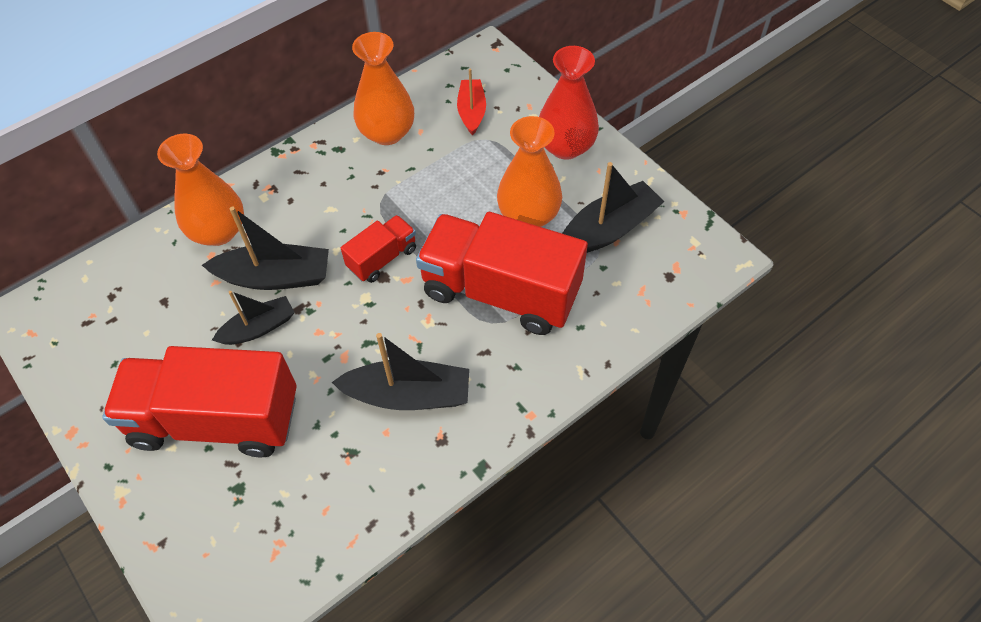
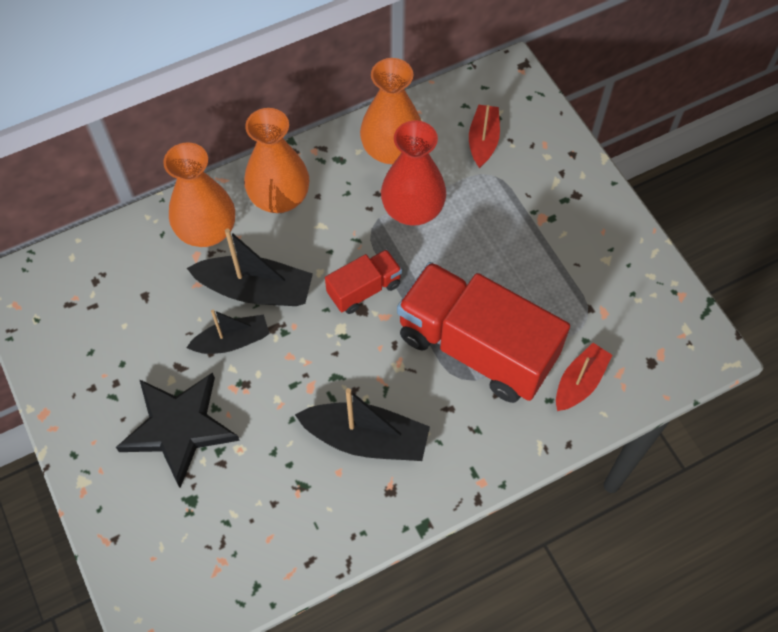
camera: 10 degrees right, 5 degrees up
red truck [102,346,297,457] -> black star [116,372,240,488]
orange vase [497,116,562,227] -> orange vase moved to [244,108,309,213]
red vase [539,46,599,160] -> red vase moved to [381,120,446,226]
black boat [562,162,664,253] -> none
none -> red boat [556,343,612,411]

